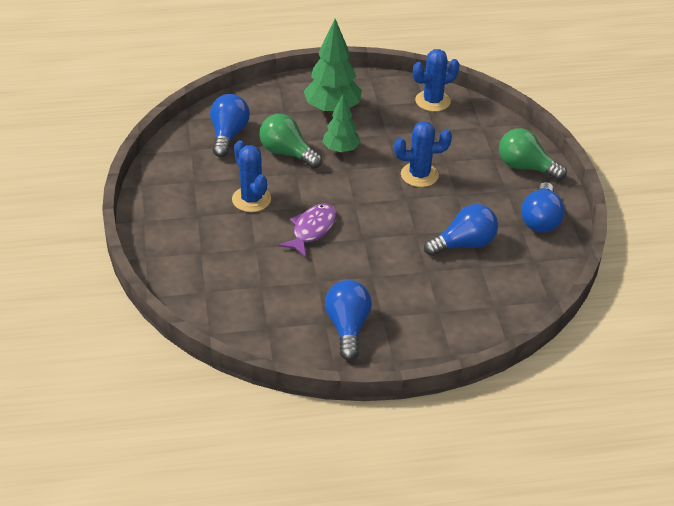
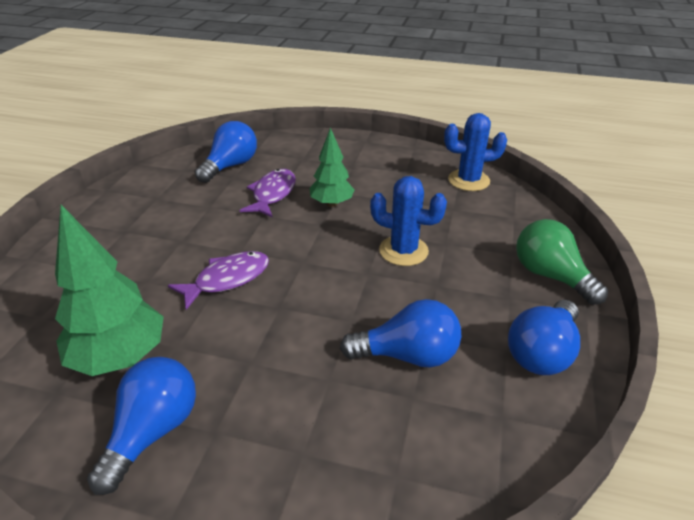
camera: 25 degrees right, 5 degrees down
blue cactus [232,140,271,212] -> none
green light bulb [259,114,322,169] -> purple fish [240,169,296,218]
green tree [304,19,362,114] -> green tree moved to [55,205,164,376]

